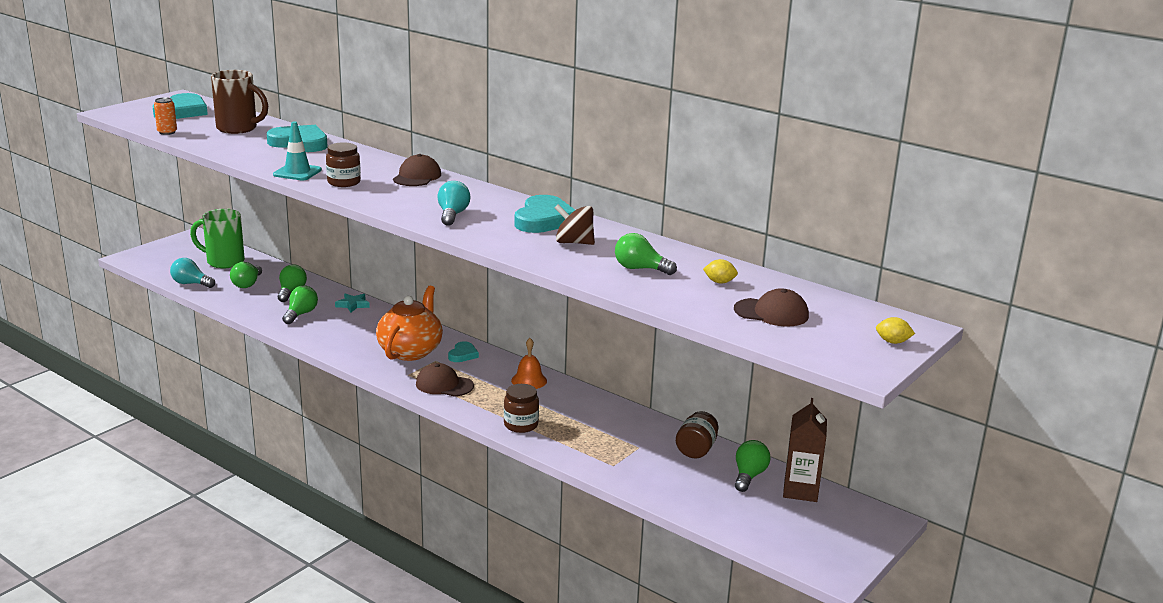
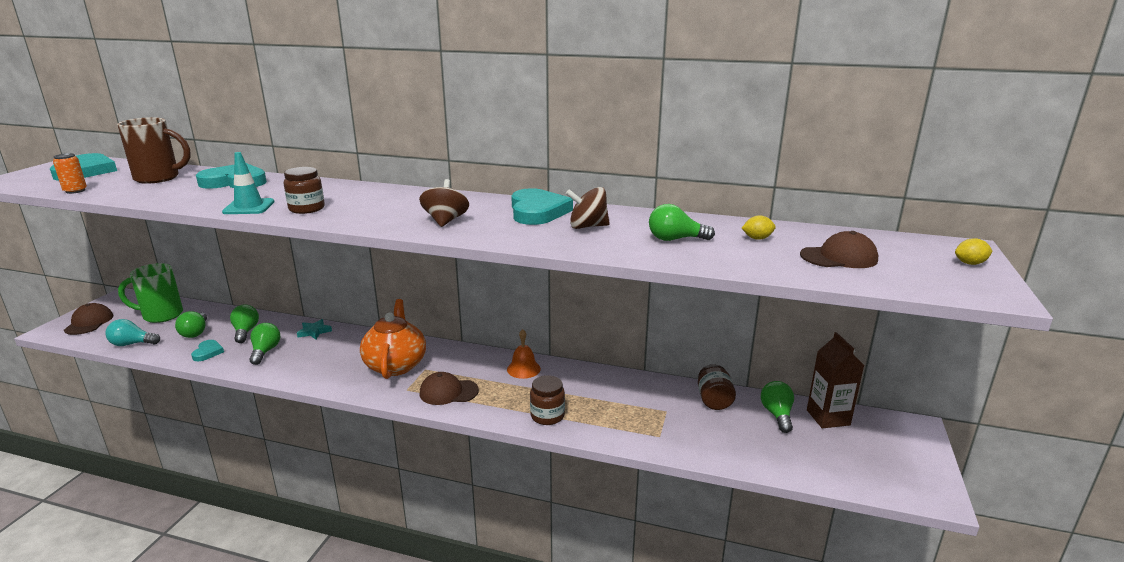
camera: 20 degrees left, 0 degrees up
brown cap [393,154,441,186] -> brown cap moved to [64,303,113,335]
turquoise light bulb [437,181,471,226] -> brown spinning top [419,179,469,227]
turquoise heart [448,341,479,362] -> turquoise heart moved to [191,340,224,361]

